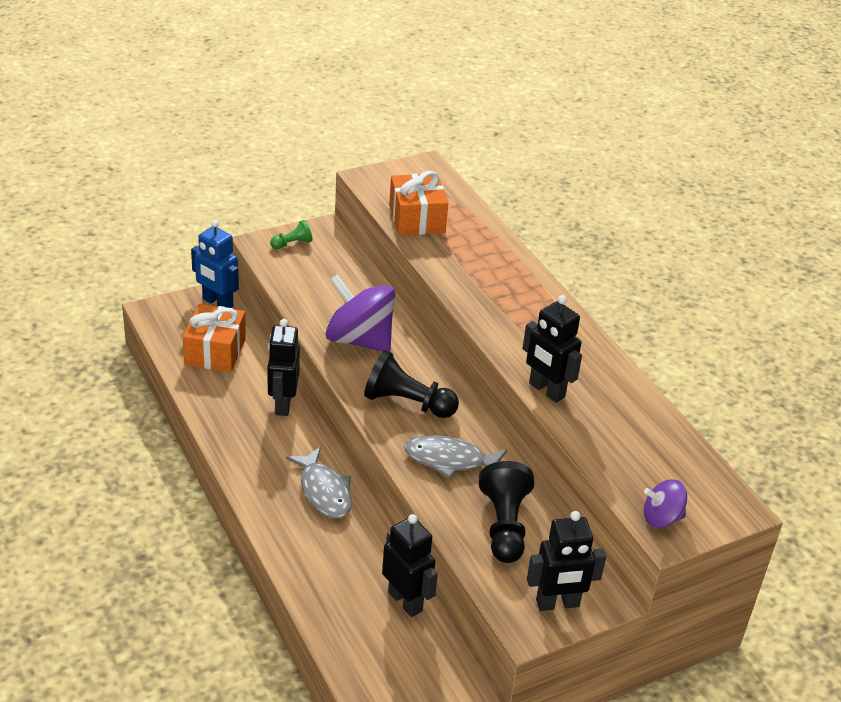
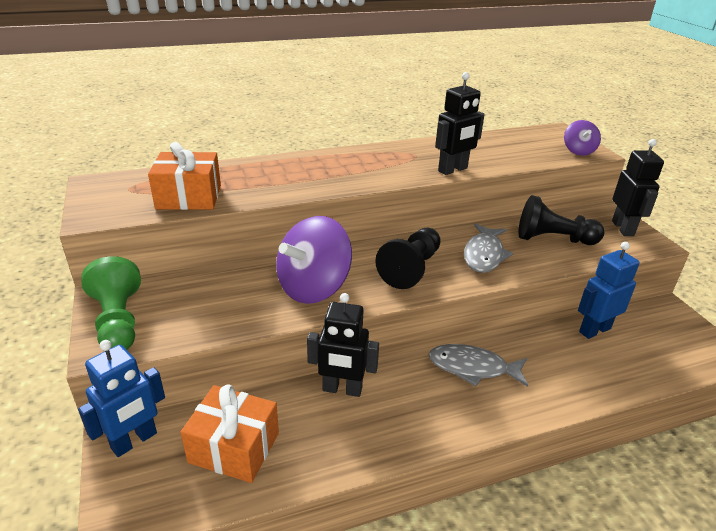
camera: 80 degrees left, 5 degrees down
green pawn [270,220,312,249] -> green pawn [82,256,141,350], size x1.96
grey fish [286,447,352,519] -> grey fish turned 150 degrees counterclockwise [429,344,528,387]
black robot [382,514,438,617] -> blue robot [578,242,640,339]

